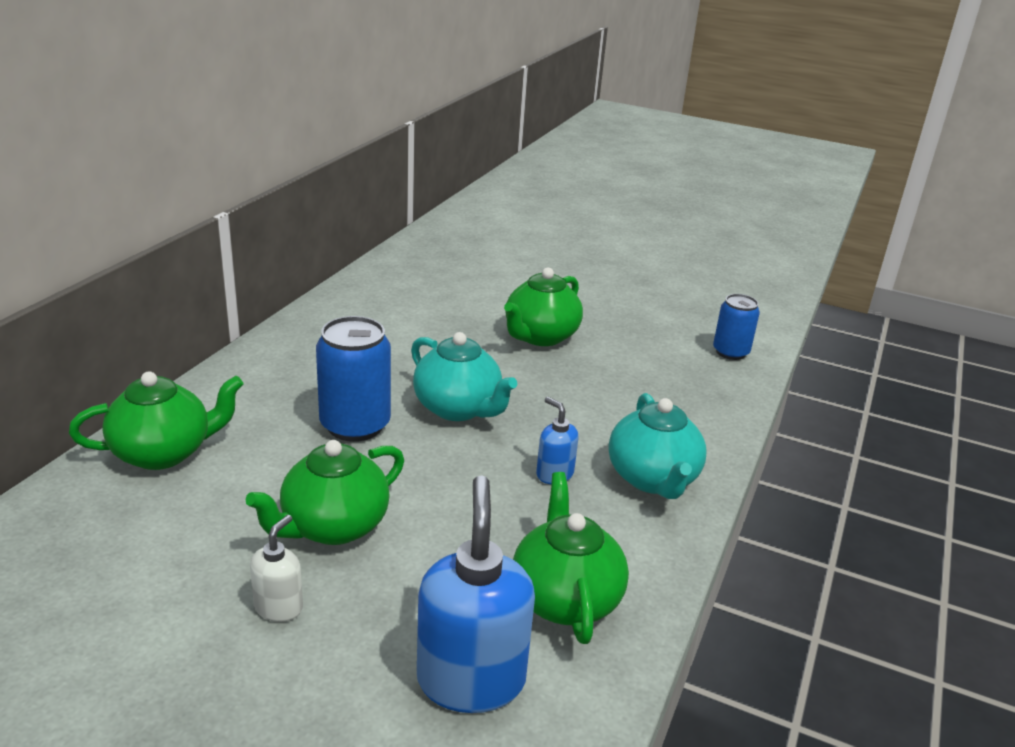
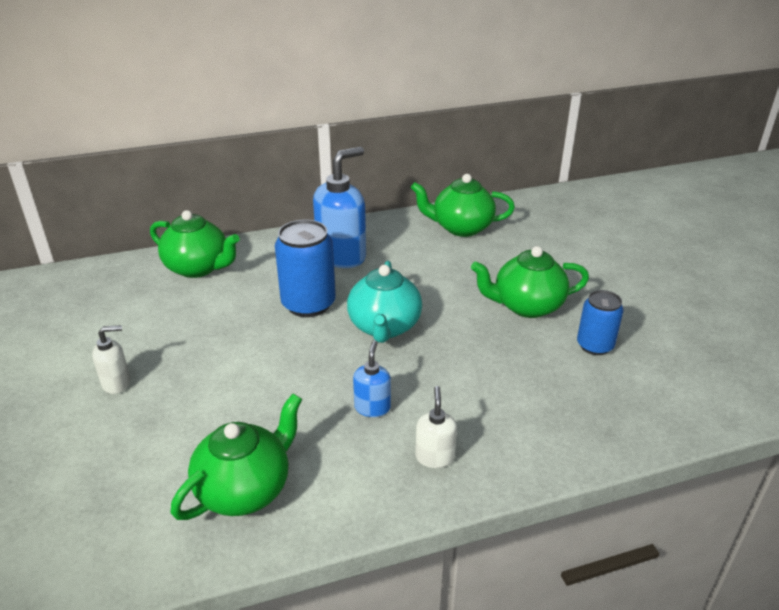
camera: 50 degrees right, 5 degrees up
green teapot [246,440,404,545] -> green teapot moved to [411,174,515,237]
blue soap dispenser [417,475,535,713] -> blue soap dispenser moved to [313,147,366,268]
turquoise teapot [609,393,707,499] -> white soap dispenser [415,386,457,468]
blue can [713,294,760,360] -> blue can moved to [577,290,623,355]

